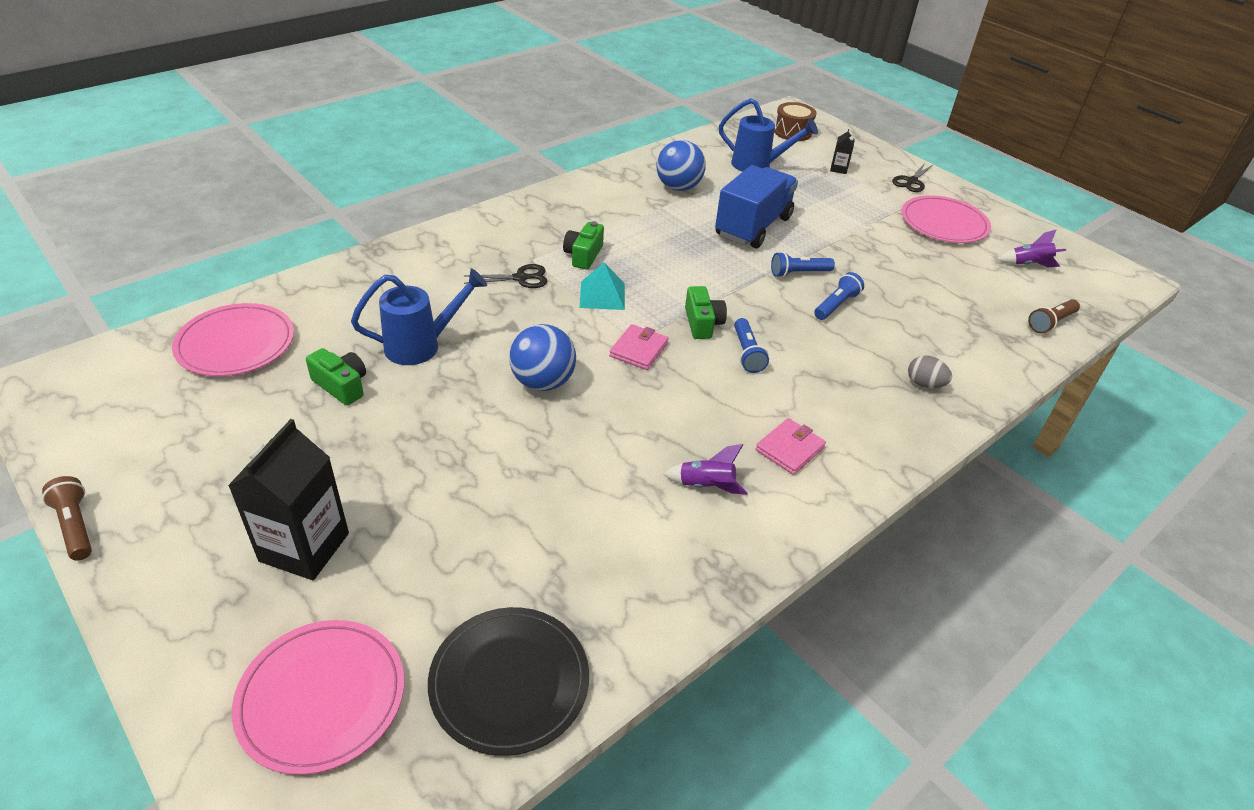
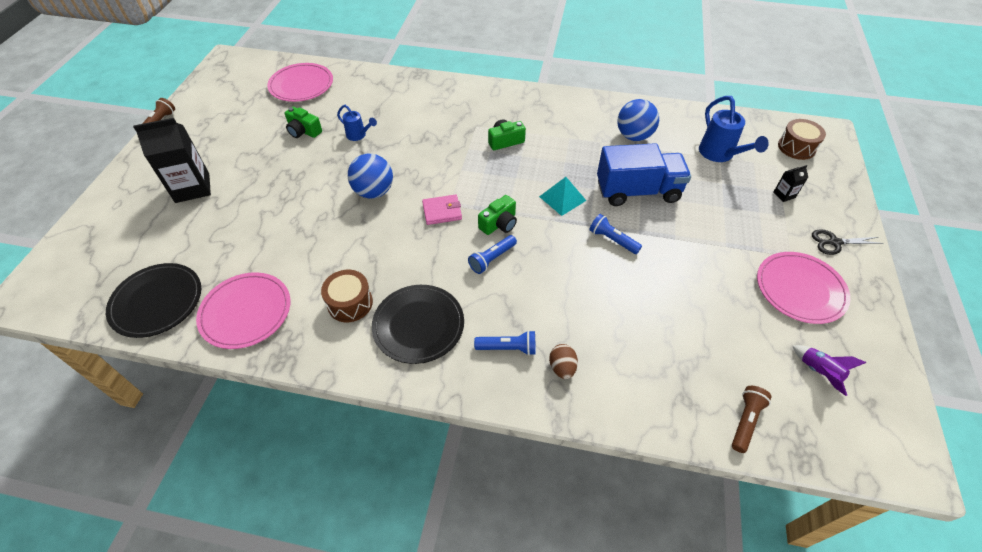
camera: 55 degrees right, 10 degrees up
pink plate [232,620,404,775] -> pink plate moved to [196,272,291,349]
green camera [306,348,366,405] -> green camera turned 120 degrees clockwise [285,107,322,138]
blue watering can [351,268,487,365] -> blue watering can [337,105,377,141], size x0.59
black scissors [463,264,548,288] -> none
turquoise pyramid [580,263,625,310] -> turquoise pyramid moved to [539,177,586,216]
purple rocket [663,444,748,495] -> brown drum [321,270,373,322]
pink wallet [756,418,826,475] -> black plate [372,285,464,364]
blue flashlight [814,272,864,320] -> blue flashlight moved to [474,330,535,355]
grey egg [908,355,952,388] -> brown egg [549,344,578,379]
brown flashlight [1028,299,1080,333] -> brown flashlight turned 105 degrees clockwise [732,386,772,453]

